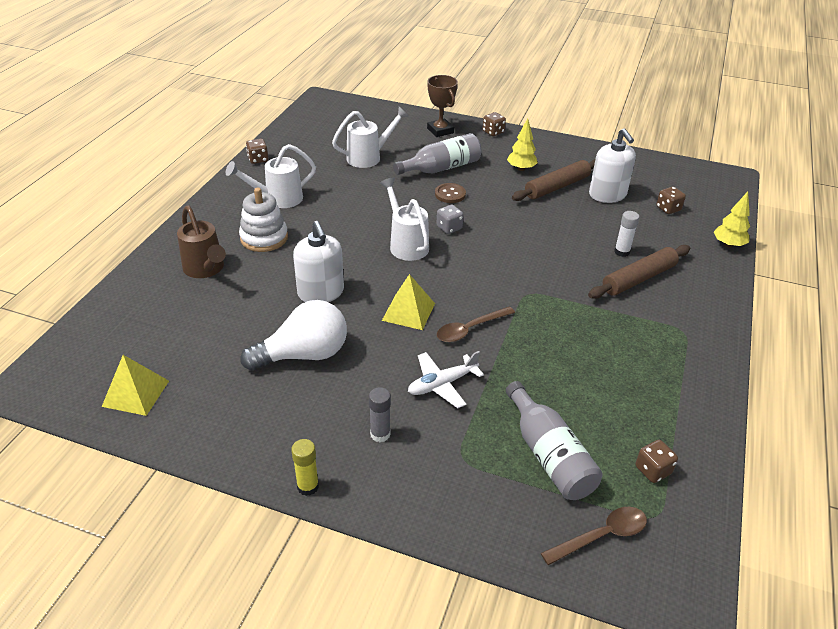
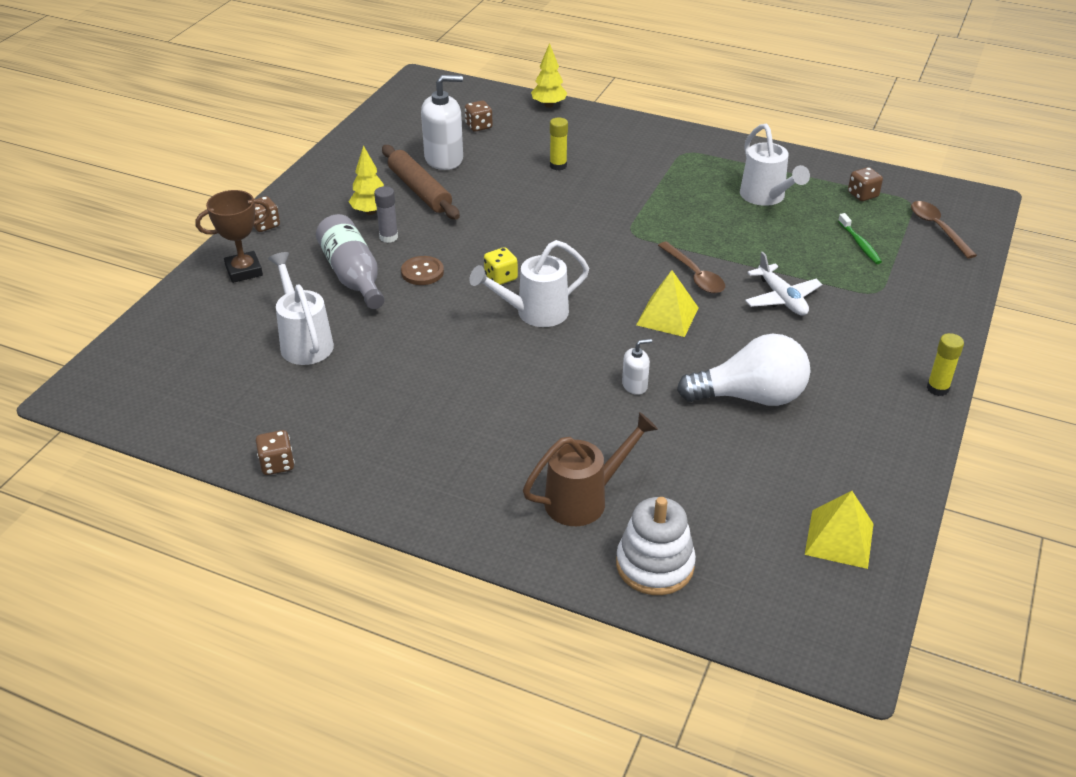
camera: 85 degrees left, 0 degrees up
white watering can [226,144,316,208] -> white watering can moved to [740,123,810,206]
white stacking toy [239,188,288,252] -> white stacking toy moved to [616,497,696,595]
white light bulb [240,300,347,371] -> white light bulb turned 105 degrees clockwise [677,334,810,406]
white soap dispenser [293,221,344,302] -> white soap dispenser [622,339,652,395], size x0.50
grey glue stick [369,387,391,442] -> grey glue stick moved to [374,186,398,243]
grey dice [436,205,464,234] -> yellow dice [484,247,518,285]
grey bottle [506,381,602,500] -> green toothbrush [838,213,882,264]
brown rolling pin [588,245,690,299] -> none
white glue stick [614,211,640,257] -> yellow glue stick [550,117,568,171]

